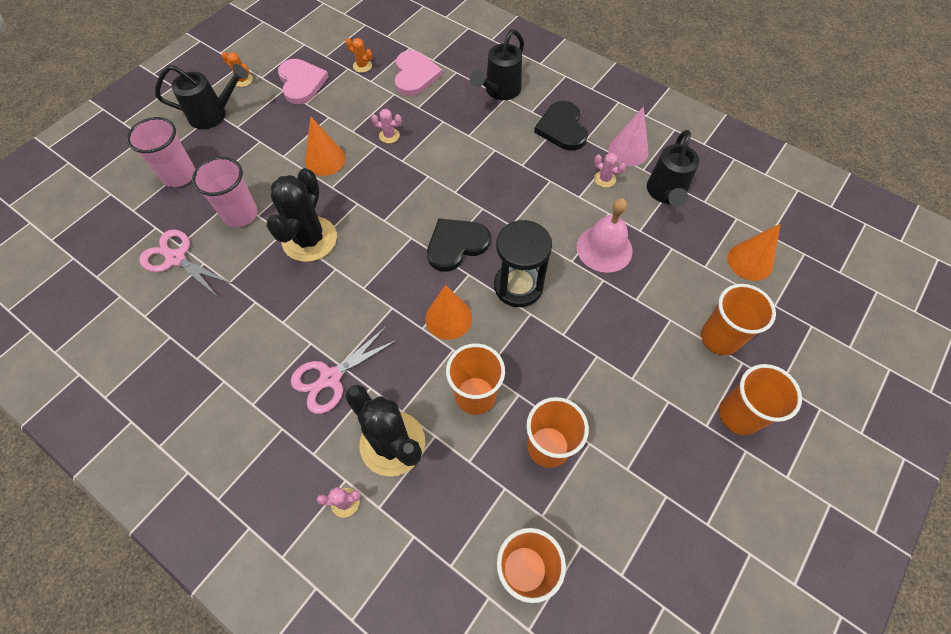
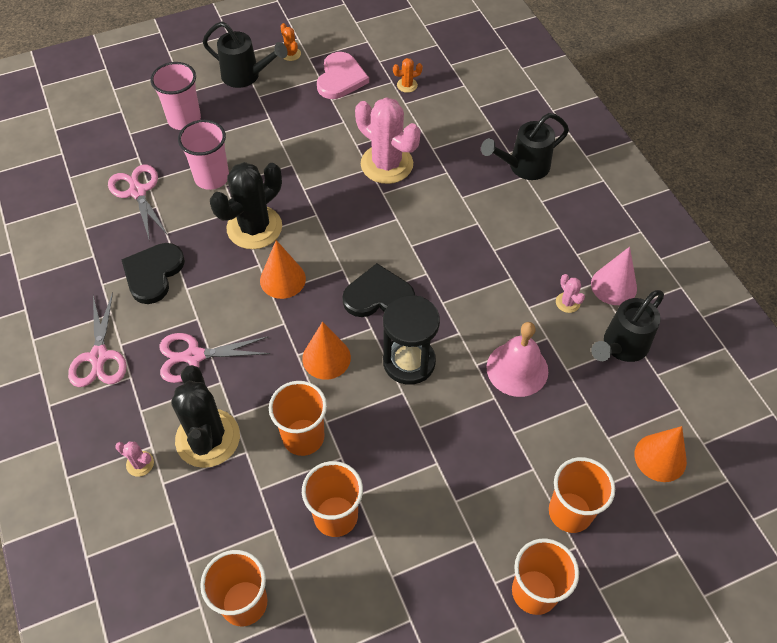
camera: 30 degrees right, 5 degrees down
orange cone [305,116,346,176] -> orange cone moved to [260,240,306,299]
orange cactus [346,38,372,73] -> orange cactus turned 75 degrees counterclockwise [393,58,423,93]
pink cactus [371,109,402,143] -> pink cactus [355,97,421,184], size x2.38
pink heart [395,50,443,96] -> none
black heart [534,101,588,151] -> black heart moved to [121,243,185,304]
none -> pink scissors [68,292,127,387]

